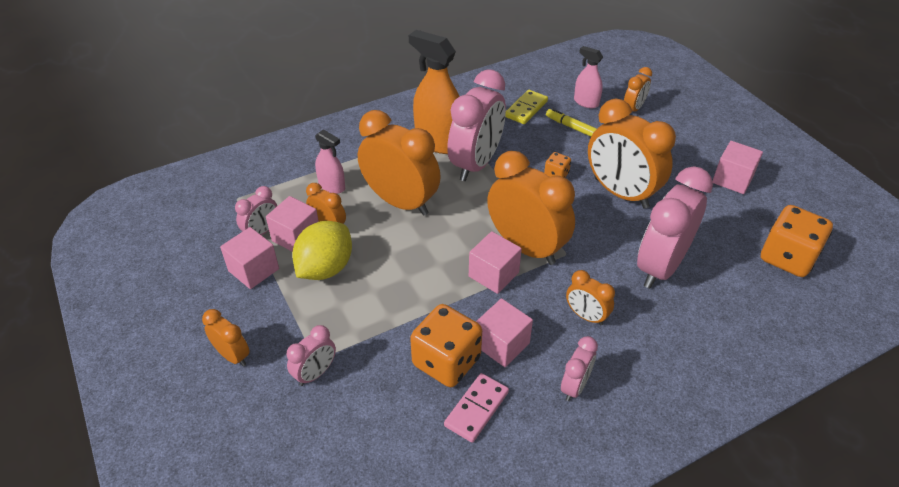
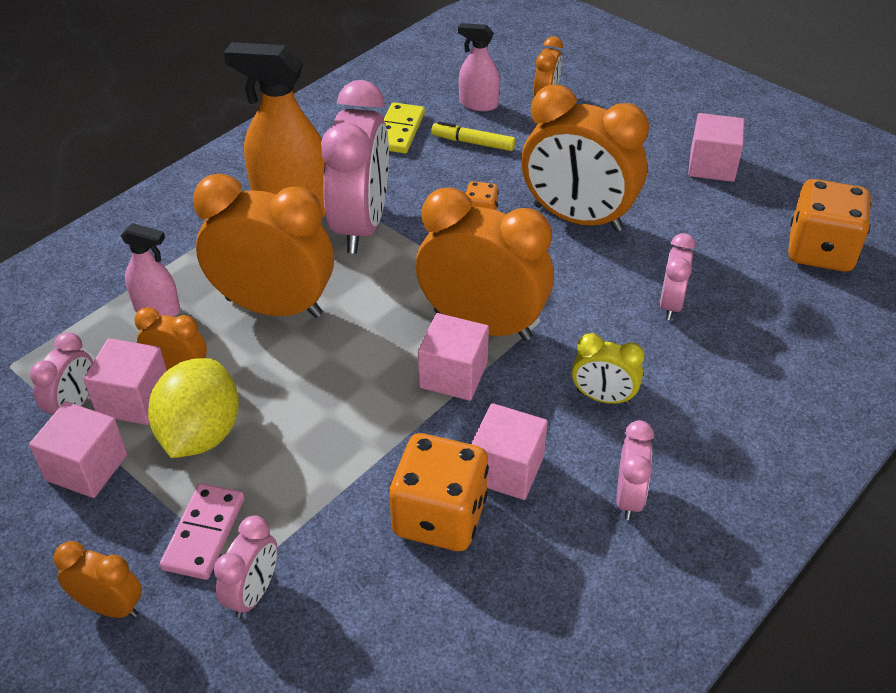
camera: 20 degrees left, 0 degrees up
pink domino [444,373,509,443] -> pink domino moved to [160,483,245,580]
orange clock [566,270,615,326] -> yellow clock [572,333,645,405]
pink clock [637,166,713,288] -> pink clock [660,233,696,320], size x0.49

